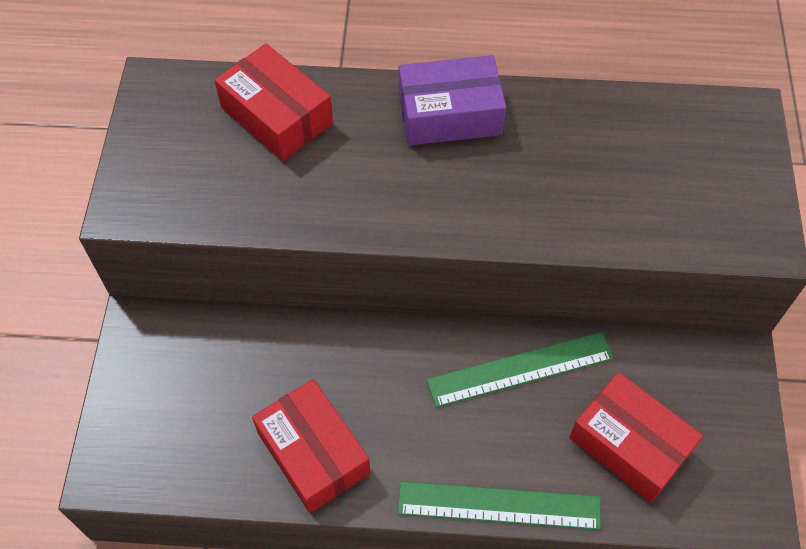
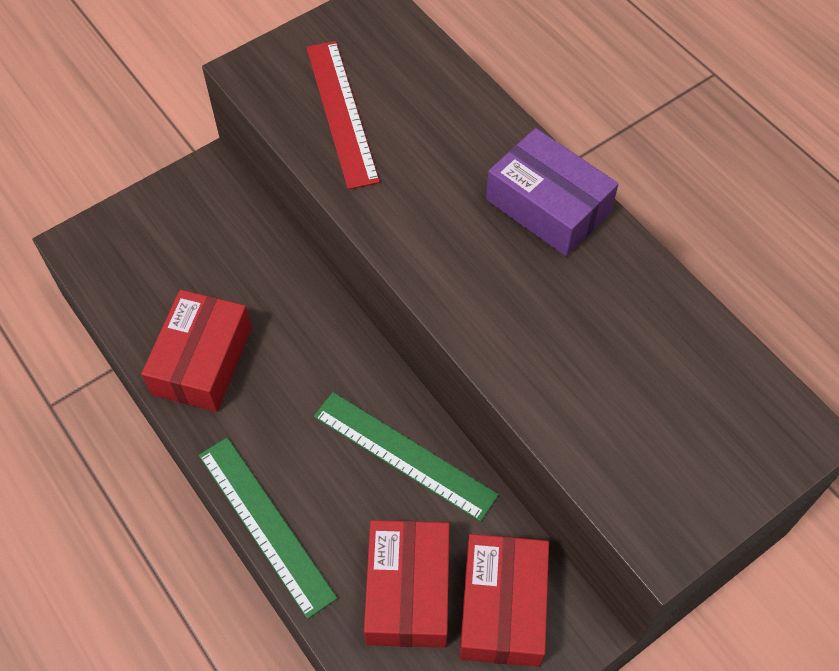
camera: 50 degrees right, 0 degrees up
red box [214,44,333,161] -> red box moved to [459,534,549,667]
none -> red ruler [306,41,380,190]

